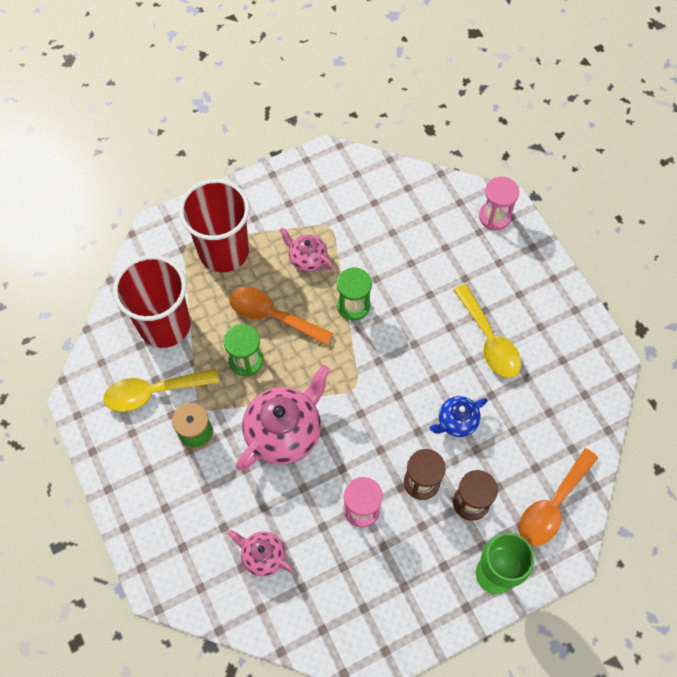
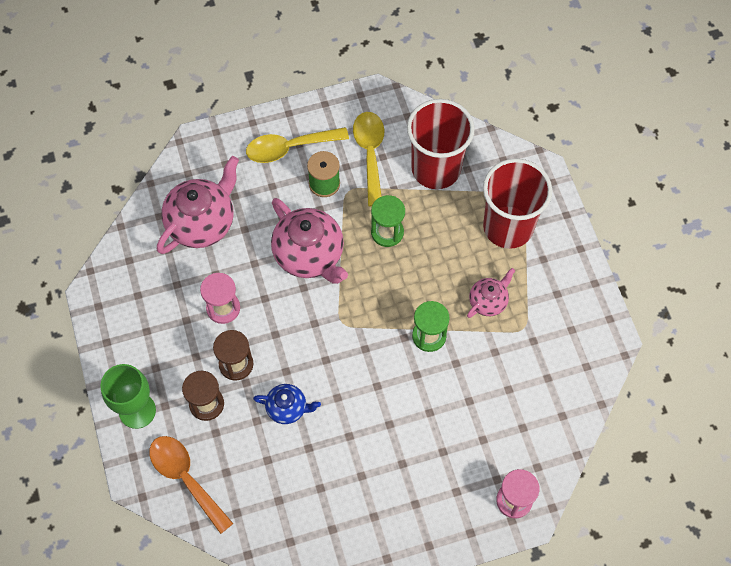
camera: 100 degrees right, 0 degrees up
pink teapot [228,530,294,577] -> pink teapot [157,156,239,254], size x1.85
orange spoon [229,287,333,346] -> none
blue teapot [429,396,488,437] -> blue teapot turned 120 degrees clockwise [253,384,321,424]
yellow spoon [453,284,521,378] -> yellow spoon moved to [246,127,349,163]

